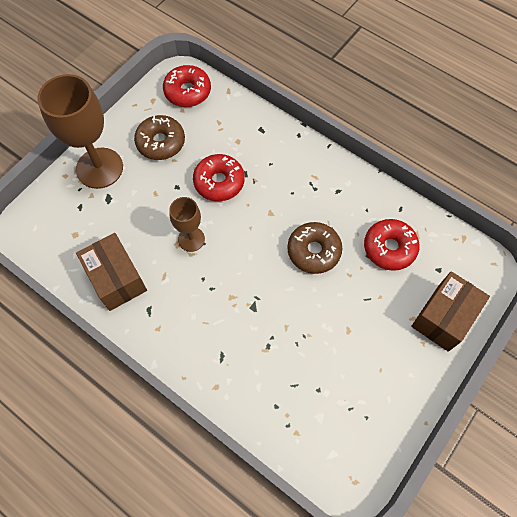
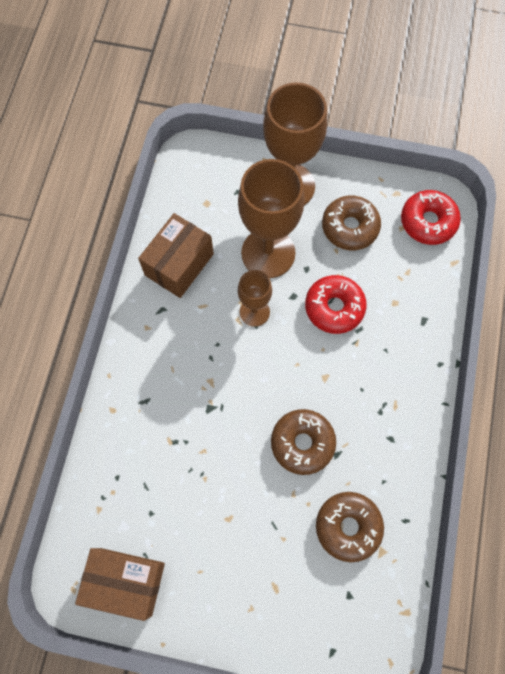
camera: 65 degrees right, 5 degrees up
red donut [364,219,420,271] -> brown donut [316,492,384,562]
brown box [411,271,490,352] -> brown box moved to [75,548,165,621]
none -> brown goblet [238,159,305,278]

